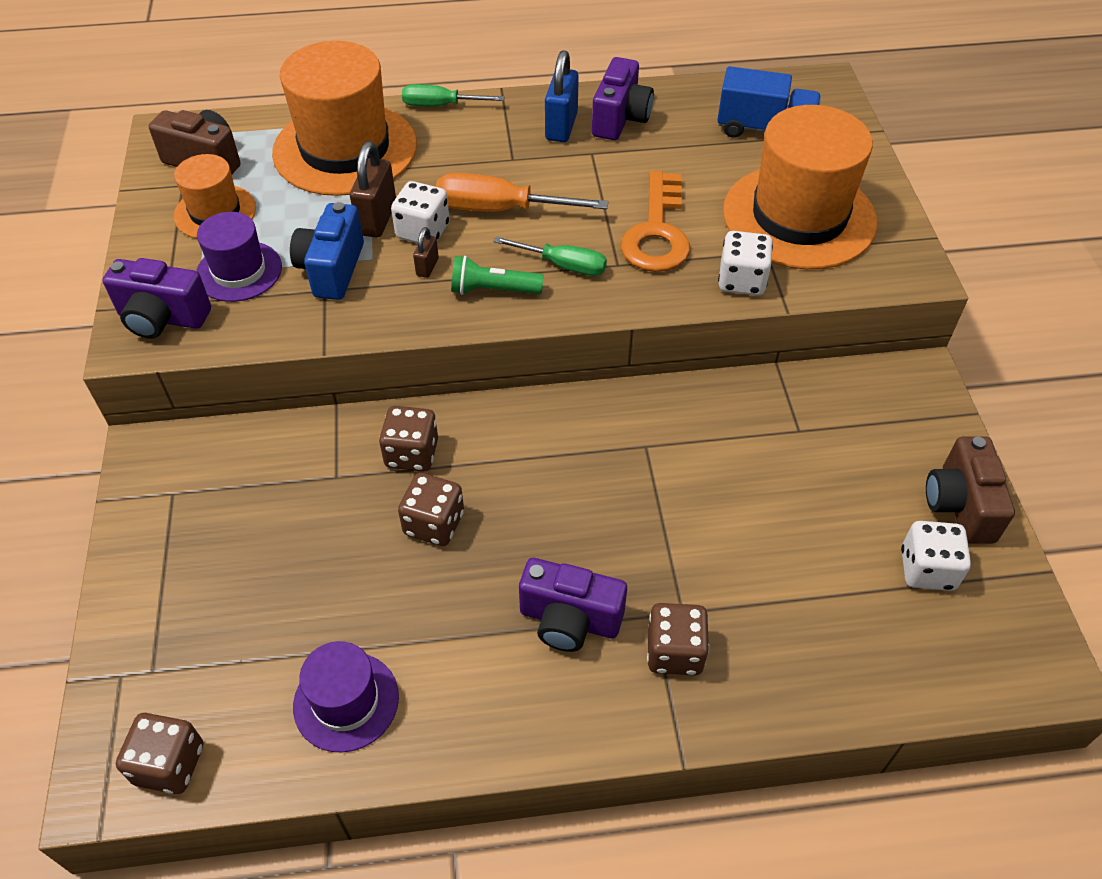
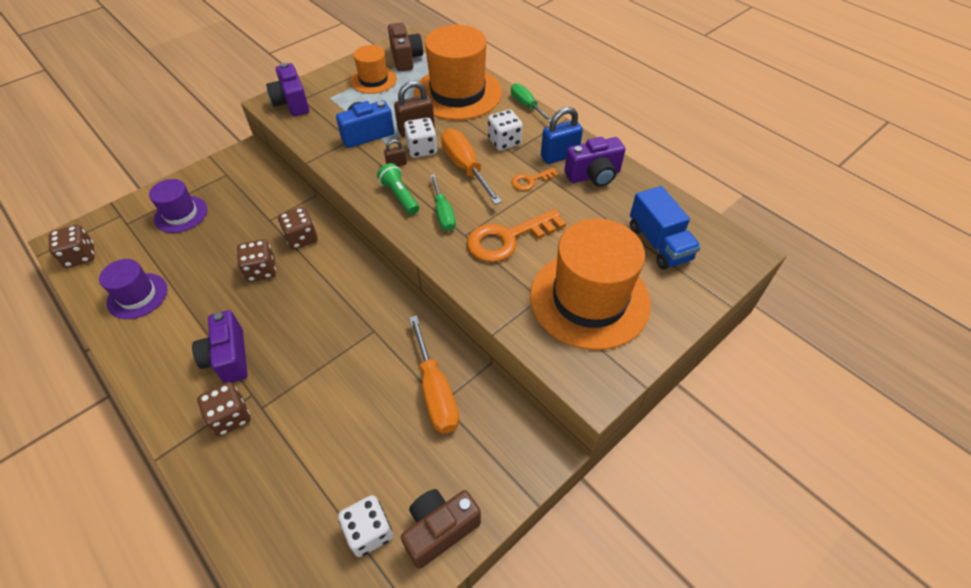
camera: 55 degrees right, 0 degrees up
purple hat [196,212,282,302] -> purple hat moved to [149,179,207,233]
white dice [718,231,773,296] -> white dice moved to [488,110,523,151]
none -> orange screwdriver [409,315,459,434]
none -> orange key [511,168,559,191]

